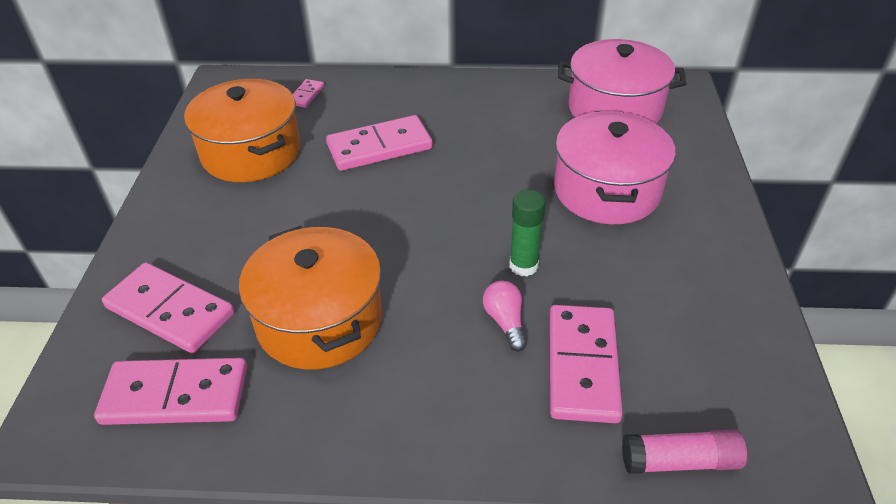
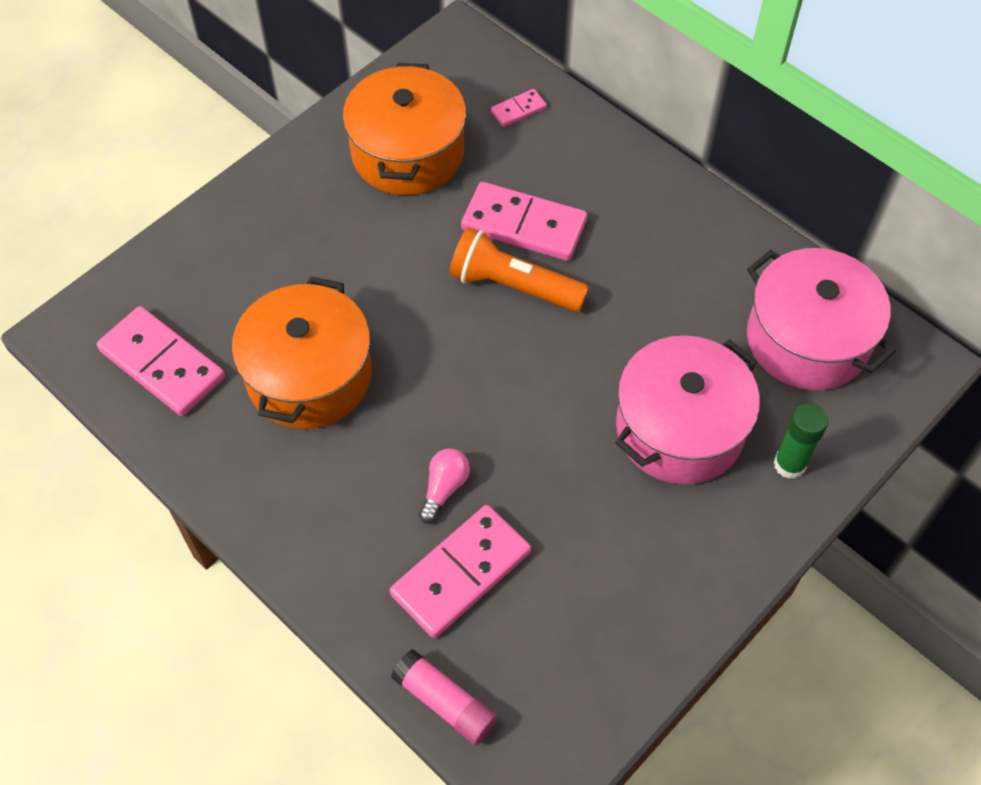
camera: 40 degrees right, 15 degrees up
pink domino [102,263,234,353] -> none
green glue stick [509,190,546,276] -> green glue stick moved to [774,403,828,479]
none -> orange flashlight [449,227,589,312]

